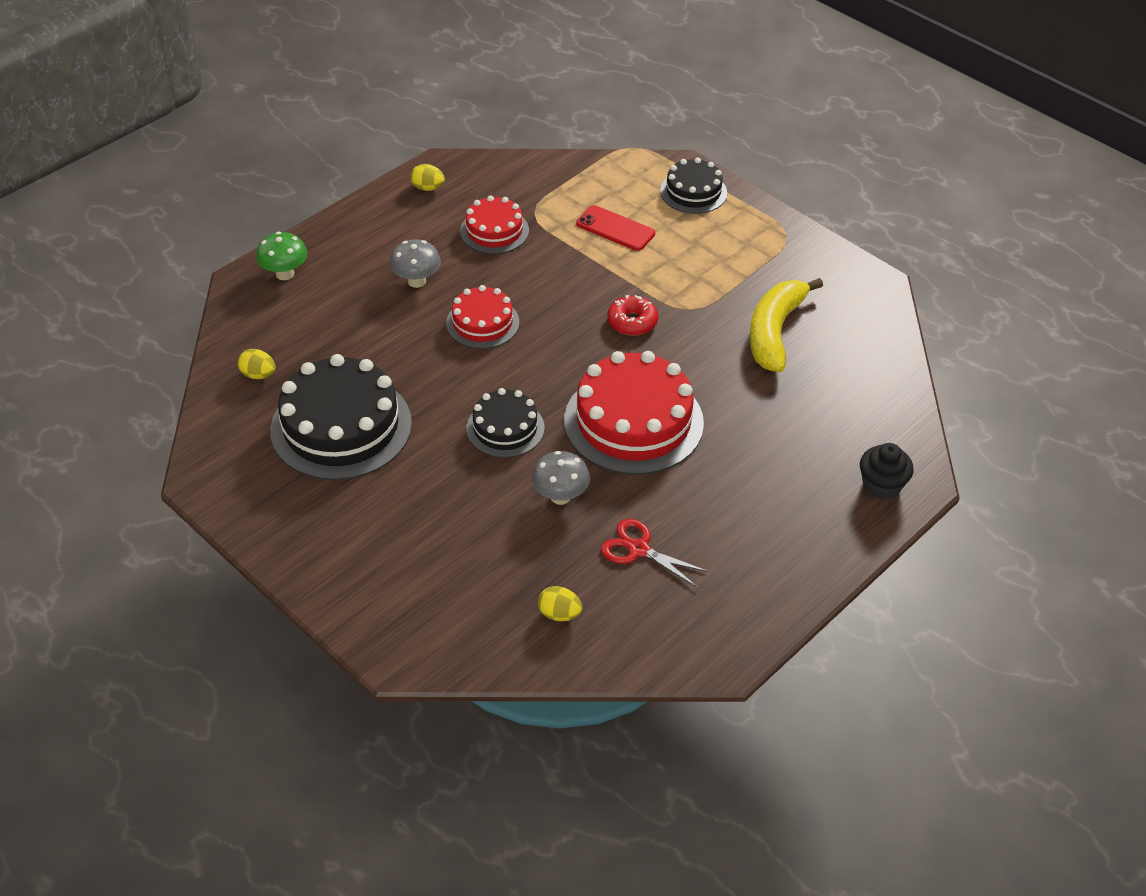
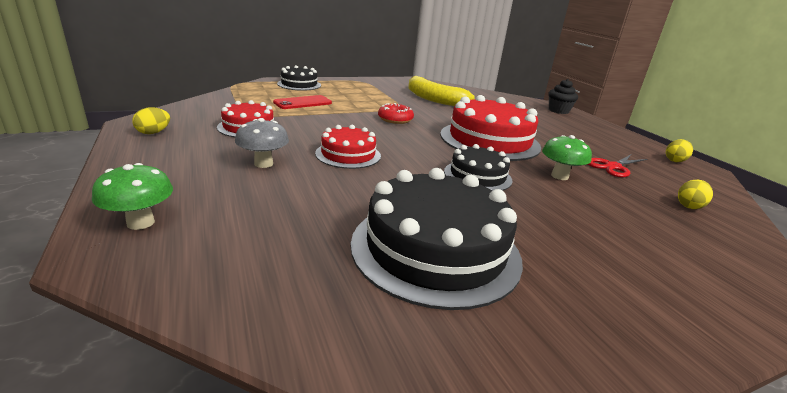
camera: 70 degrees left, 20 degrees down
yellow egg [238,349,275,379] -> yellow egg moved to [666,139,693,162]
grey mushroom [532,451,590,505] -> green mushroom [542,135,592,180]

